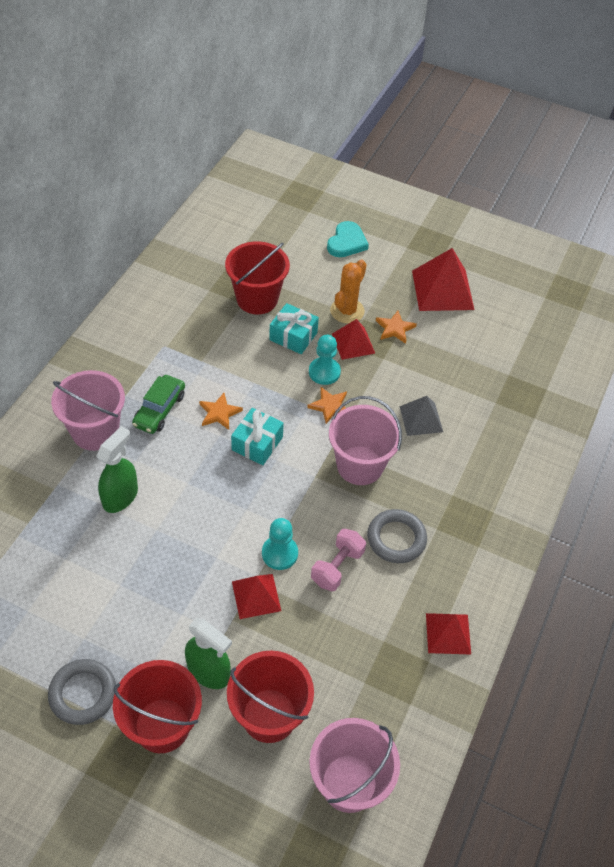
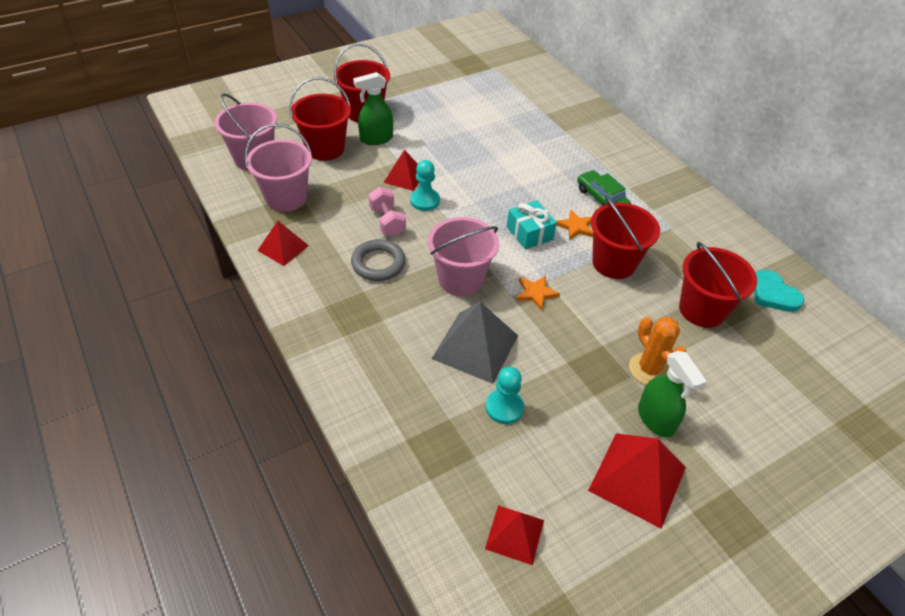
camera: 125 degrees right, 5 degrees down
grey ring [48,659,116,725] -> none
pink bucket [51,370,125,451] -> pink bucket moved to [244,124,312,212]
green spray bottle [96,426,138,513] -> green spray bottle moved to [638,351,707,438]
turquoise gift [269,303,319,354] -> none
turquoise pawn [309,335,341,385] -> turquoise pawn moved to [486,367,524,424]
turquoise heart [327,221,369,257] -> turquoise heart moved to [754,270,804,312]
red pyramid [332,319,375,360] -> red pyramid moved to [485,505,544,565]
orange star [376,311,417,344] -> none
grey pyramid [399,396,443,436] -> grey pyramid [431,302,518,384], size x1.66
none -> red bucket [591,196,660,279]

